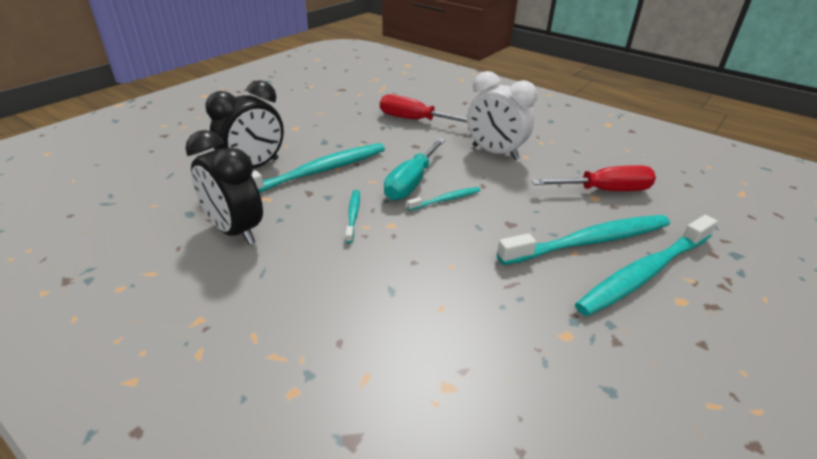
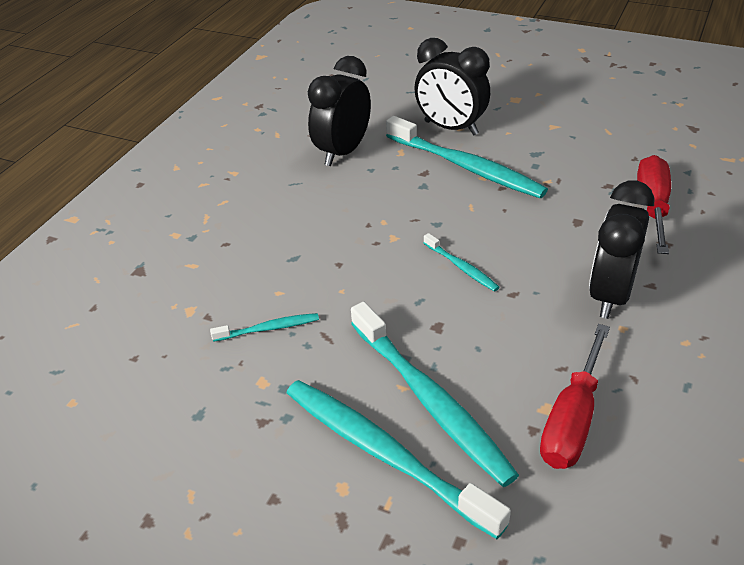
camera: 80 degrees right, 5 degrees up
turquoise toothbrush [345,190,360,243] -> turquoise toothbrush moved to [210,313,319,342]
turquoise screwdriver [384,138,445,200] -> none
white clock [467,71,537,160] -> black clock [589,180,654,319]
red screwdriver [532,165,656,191] -> red screwdriver turned 45 degrees clockwise [540,324,610,469]

